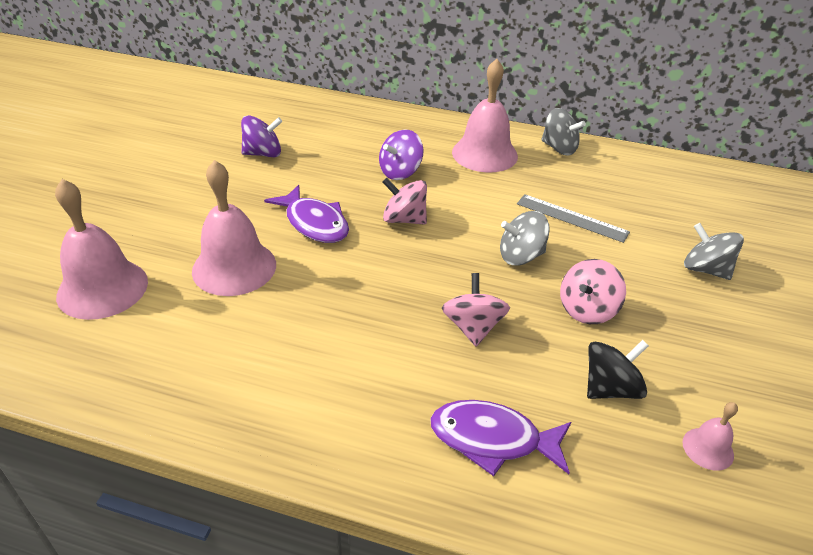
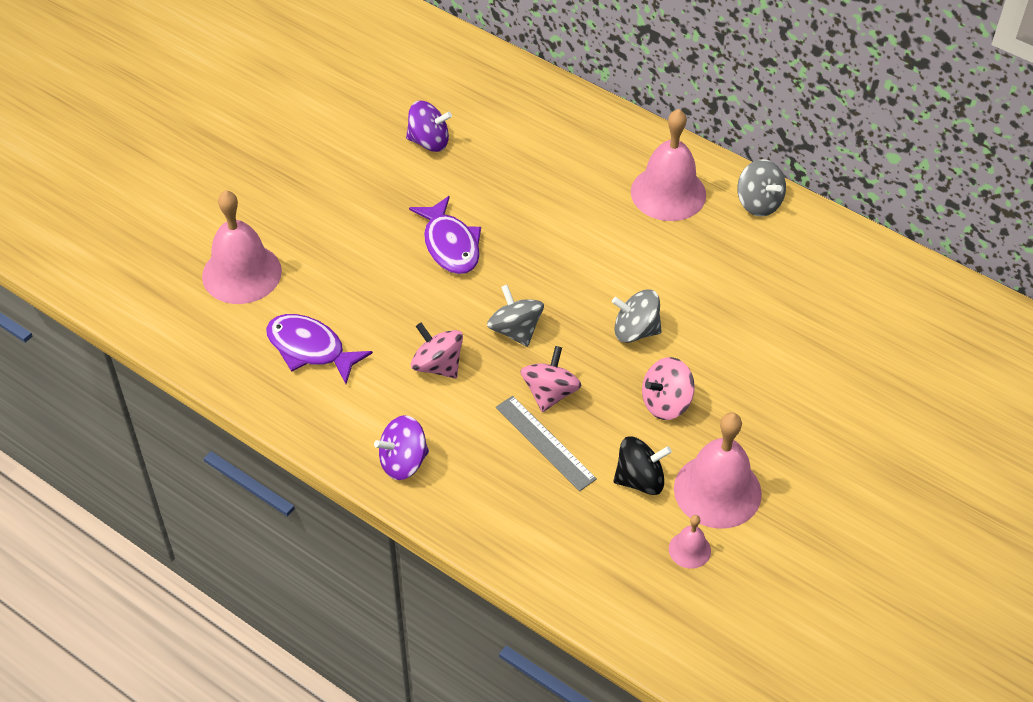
camera: 20 degrees right, 10 degrees up
pink bell [192,160,276,296] -> pink bell moved to [674,413,762,529]
purple spinning top [379,129,423,180] -> purple spinning top moved to [374,415,429,480]
pink spinning top [382,178,427,225] -> pink spinning top moved to [411,323,463,378]
purple fish [430,400,571,476] -> purple fish moved to [266,314,373,384]
grey ruler [517,194,630,243] -> grey ruler moved to [496,396,597,491]
grey spinning top [684,223,744,280] -> grey spinning top moved to [487,284,544,347]

